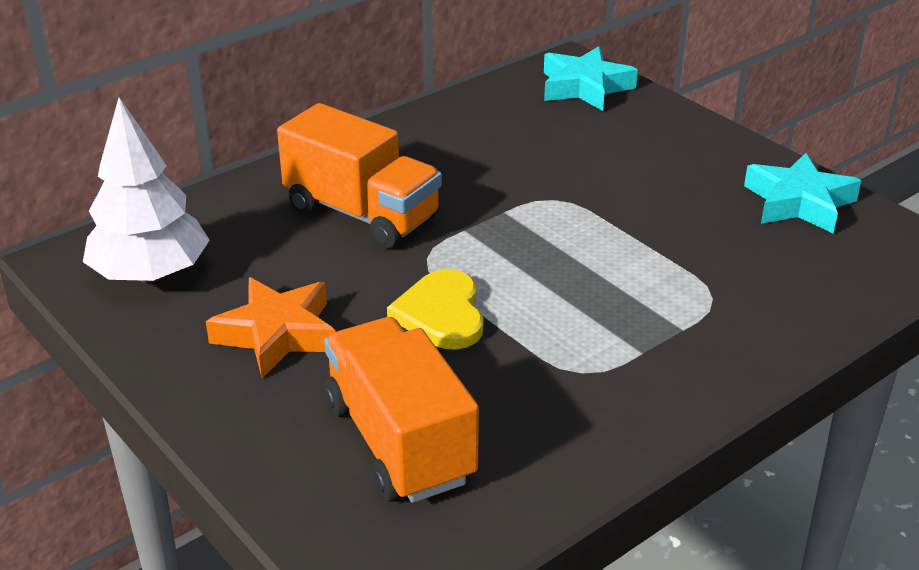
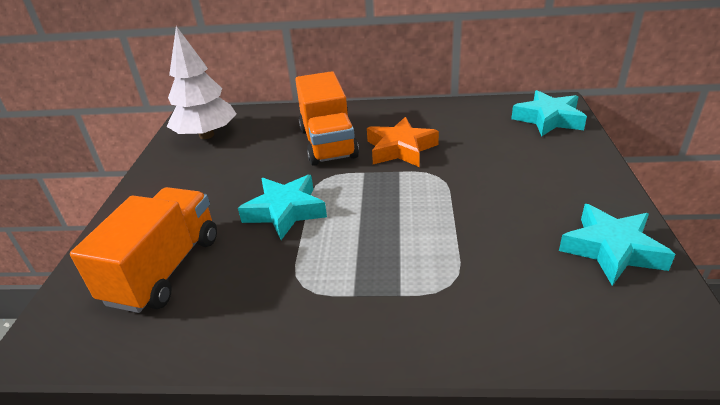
camera: 45 degrees right, 0 degrees up
orange star [206,277,336,378] -> orange star moved to [367,117,439,167]
yellow heart [387,269,483,350] -> turquoise star [238,175,327,240]

